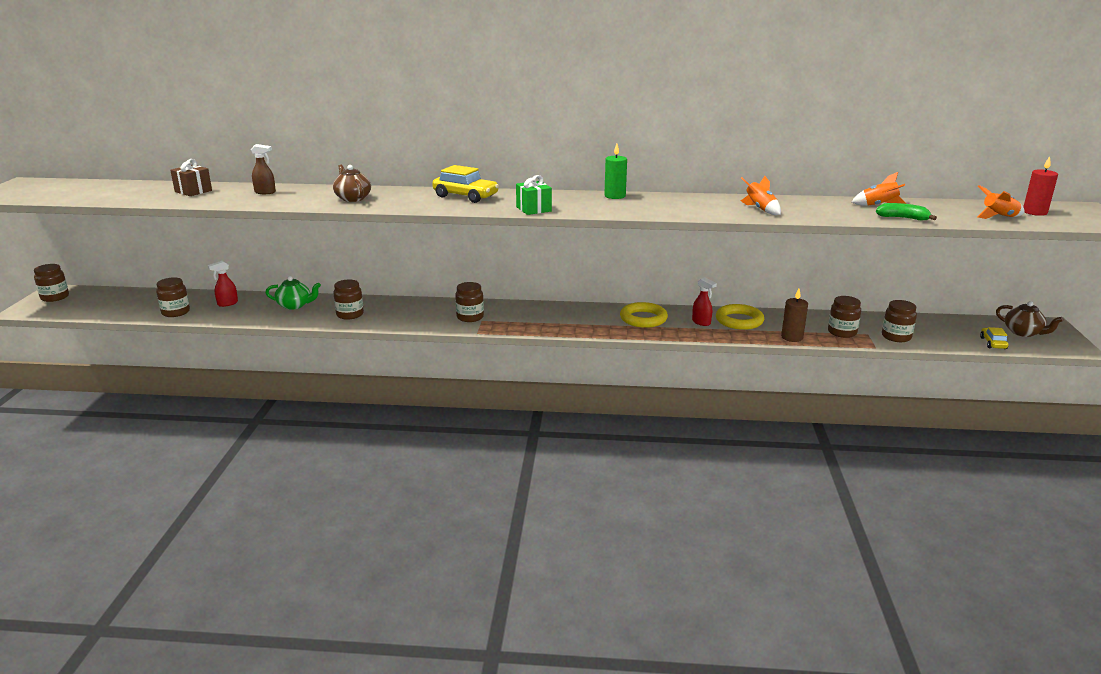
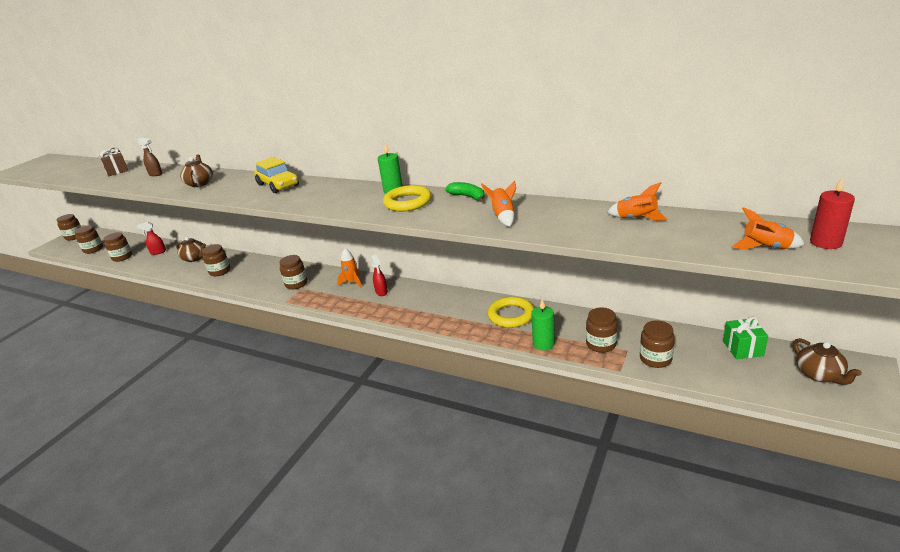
camera: 25 degrees right, 5 degrees up
green teapot [265,276,321,310] -> brown teapot [176,237,206,262]
green gift [516,175,552,215] -> green gift moved to [723,316,768,359]
yellow ring [620,302,668,328] -> yellow ring moved to [383,185,431,212]
red spray bottle [692,277,717,326] -> red spray bottle moved to [371,255,388,296]
brown candle [781,289,808,342] -> green candle [531,299,555,351]
green banana [876,203,937,220] -> green banana moved to [445,182,485,202]
yellow car [980,327,1008,349] -> none
none -> brown jar [75,225,103,254]
none -> orange rocket [337,249,362,288]

